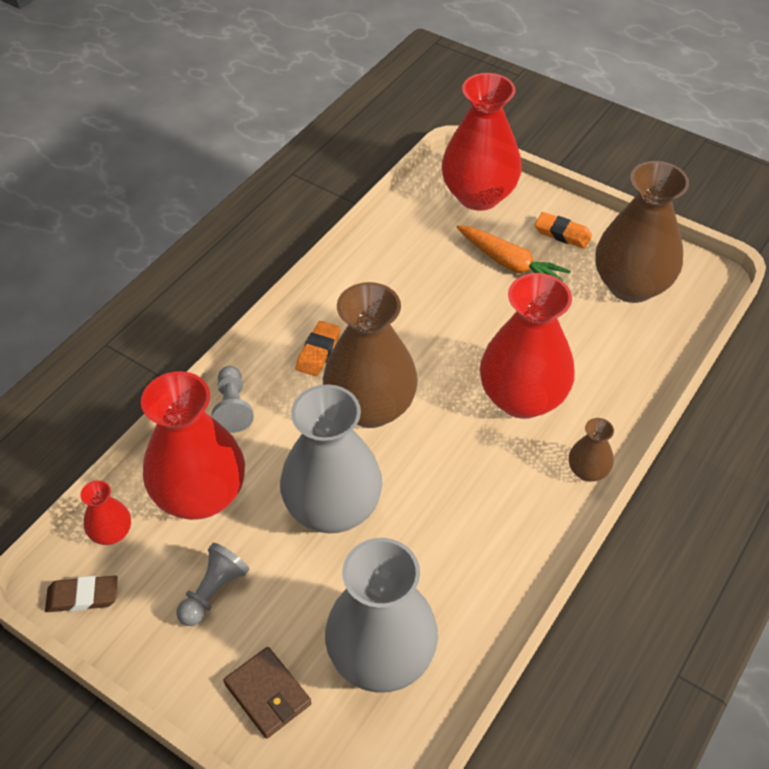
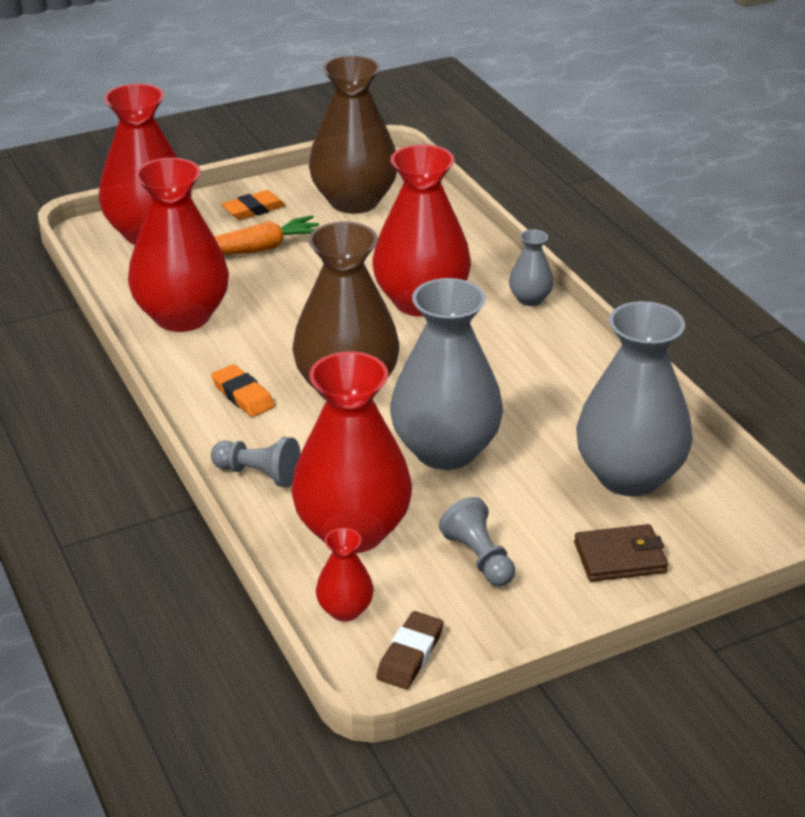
camera: 60 degrees left, 15 degrees down
brown vase [569,418,614,482] -> grey vase [509,229,554,306]
none -> red vase [128,158,229,332]

